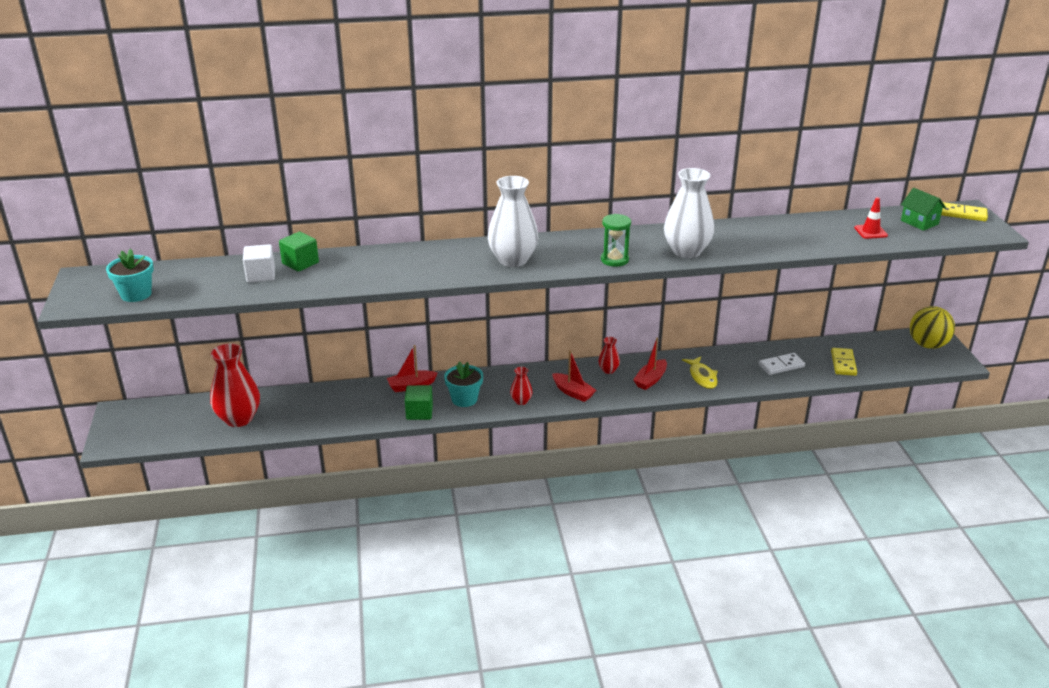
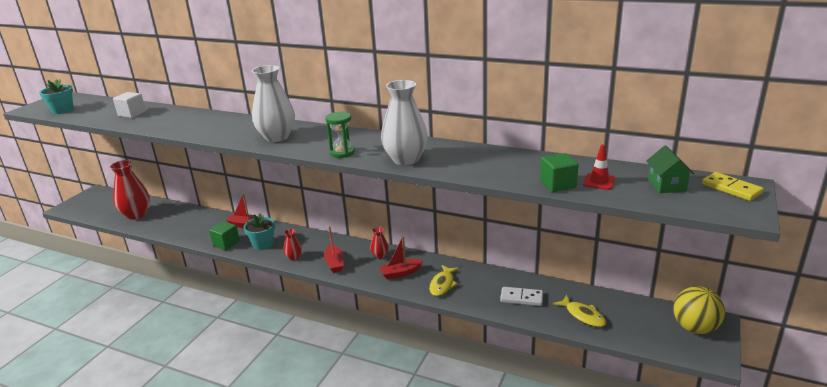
camera: 35 degrees right, 5 degrees down
green cube [279,232,319,272] -> green cube moved to [540,153,579,192]
yellow domino [831,348,857,376] -> yellow fish [553,295,606,327]

